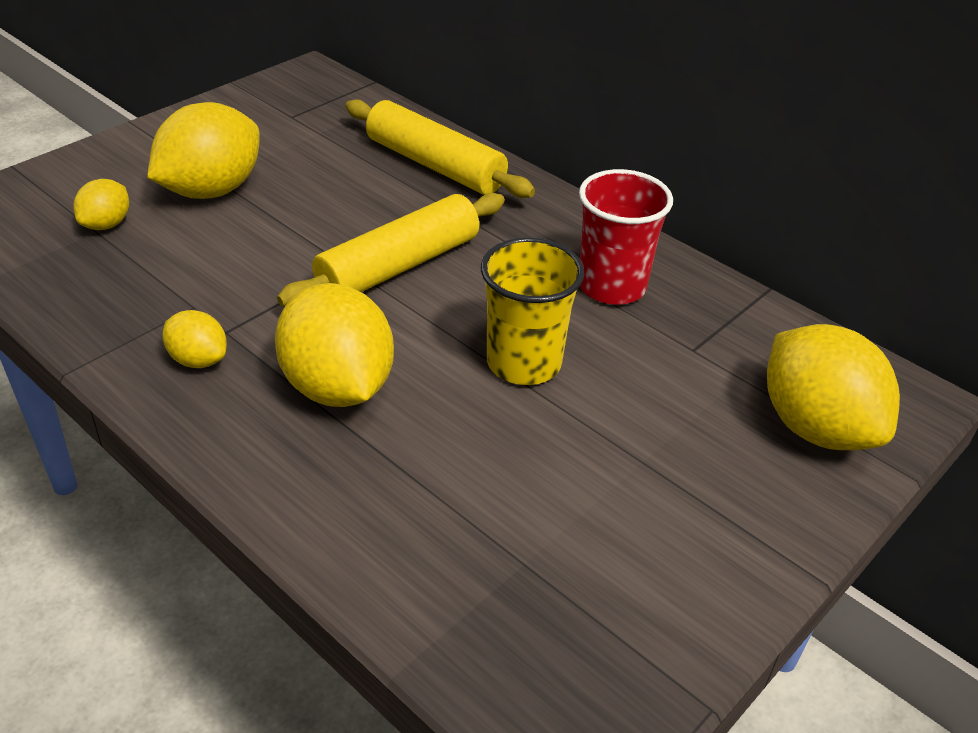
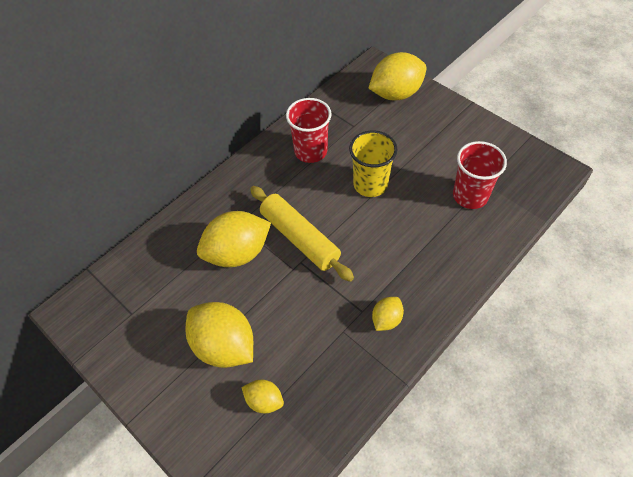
camera: 85 degrees left, 15 degrees up
yellow lemon [275,283,394,407] -> yellow lemon moved to [197,211,271,267]
yellow rolling pin [345,99,535,198] -> none
none -> red cup [453,141,507,209]

